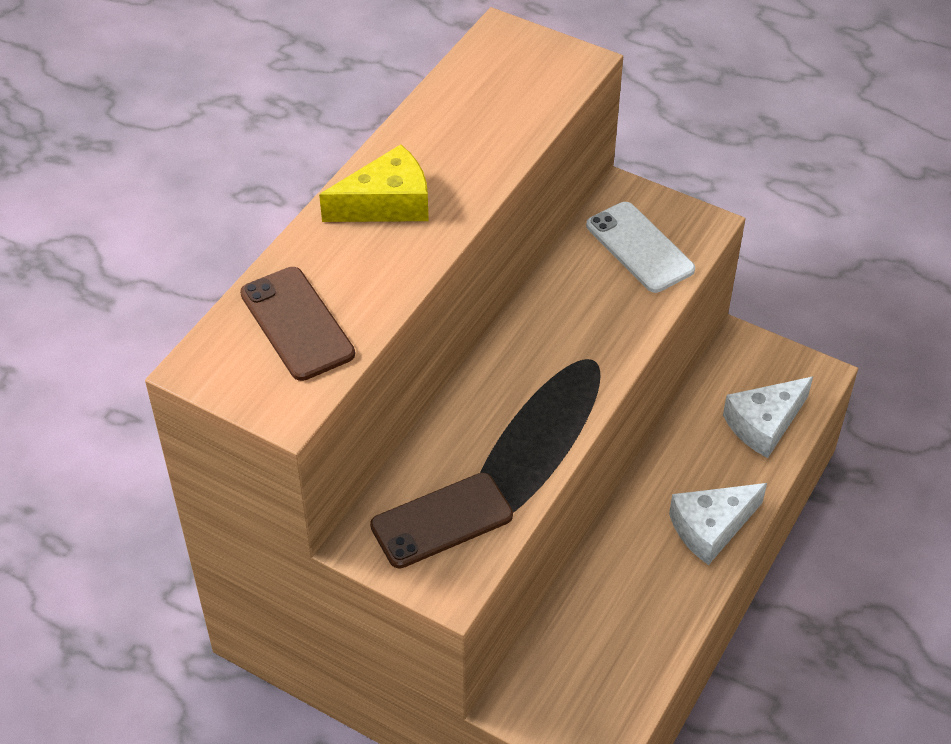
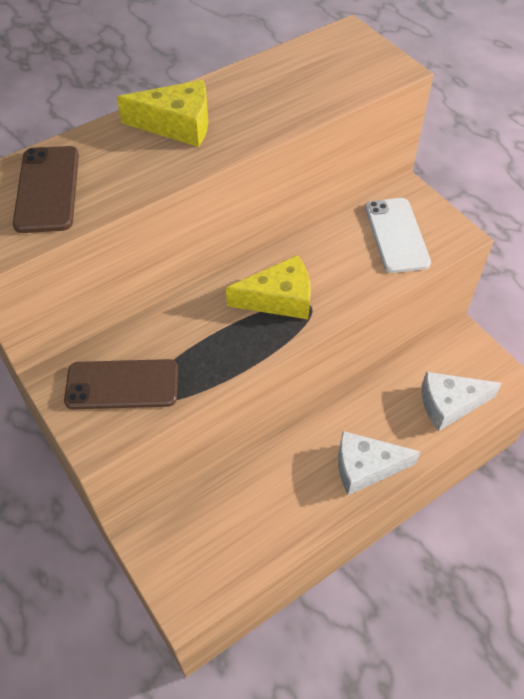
camera: 25 degrees right, 5 degrees up
none -> yellow cheese [226,255,311,319]

